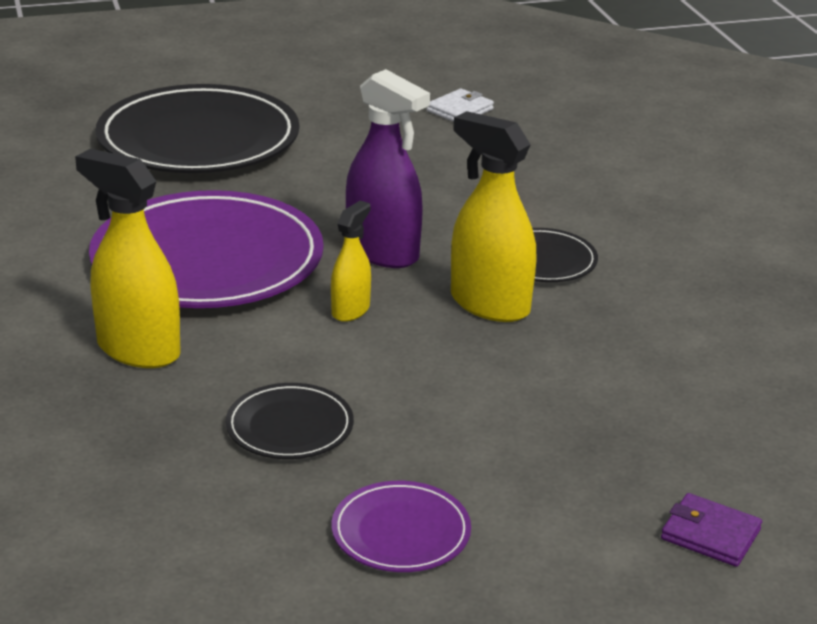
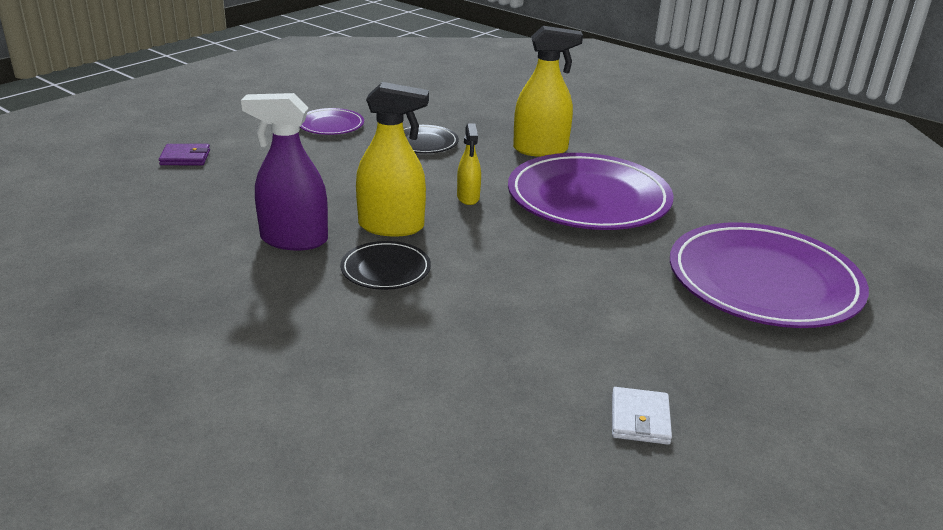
camera: 145 degrees right, 0 degrees up
black plate [96,84,299,173] -> purple plate [670,222,869,328]
purple spray bottle [346,69,430,268] -> purple spray bottle moved to [241,93,328,250]

